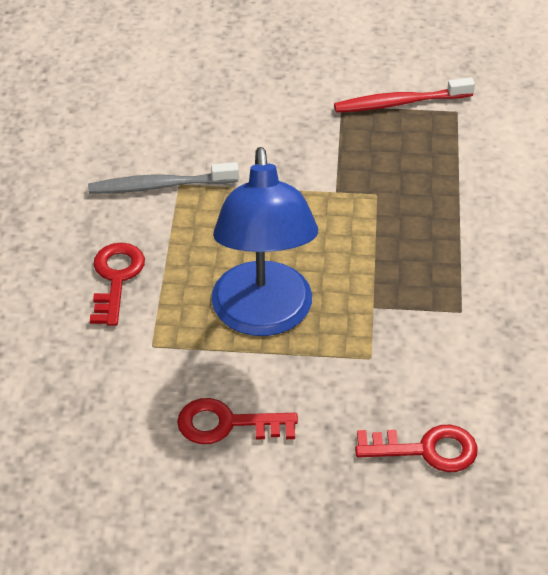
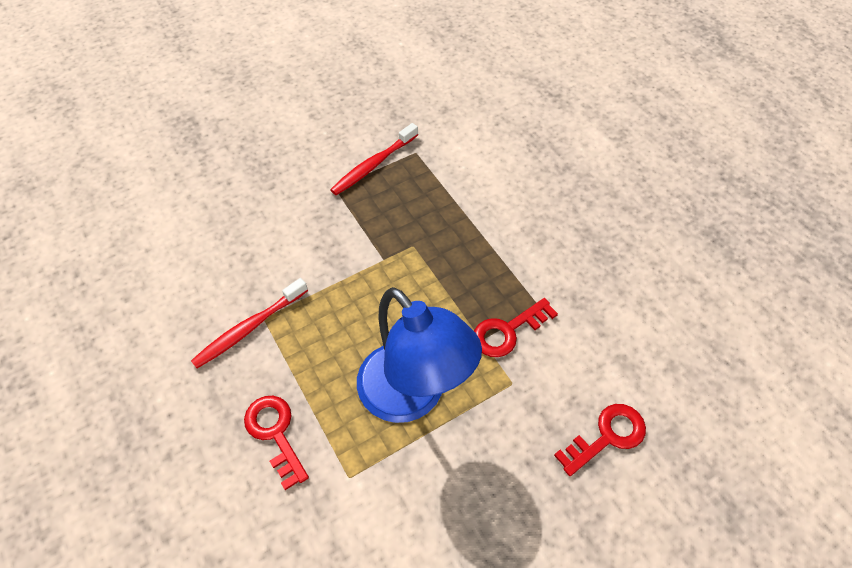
camera: 35 degrees left, 10 degrees up
grey toothbrush [88,162,239,194] -> red toothbrush [191,278,308,368]
red key [177,398,298,444] -> red key moved to [474,298,558,357]

